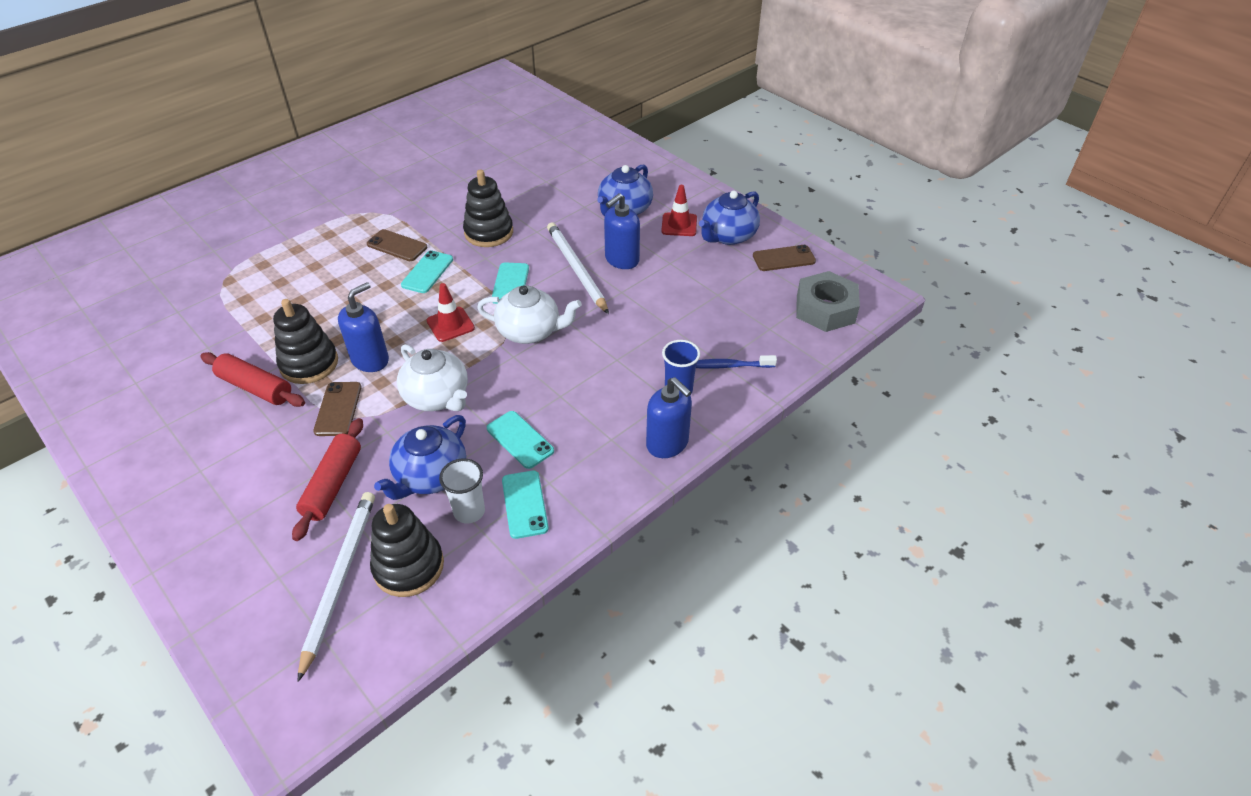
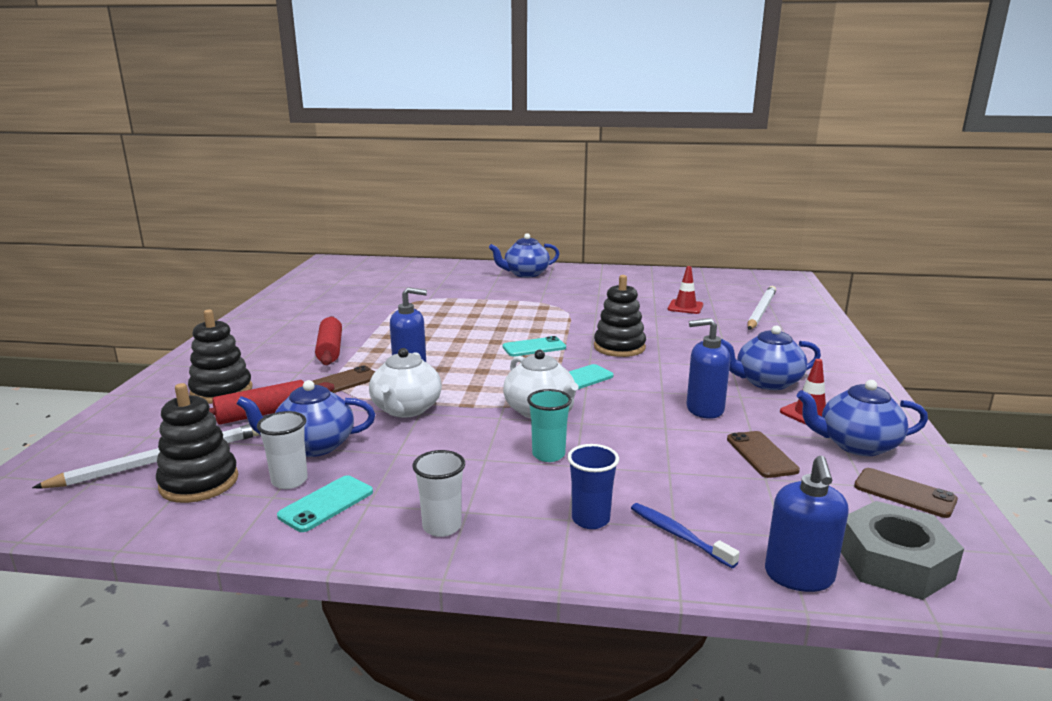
camera: 50 degrees right, 25 degrees down
black stacking toy [273,299,338,384] -> black stacking toy moved to [188,309,252,404]
brown phone [367,229,427,261] -> brown phone moved to [727,431,800,478]
red traffic cone [427,283,475,342] -> red traffic cone moved to [668,266,703,314]
turquoise phone [487,411,554,469] -> none
white pencil [547,222,609,314] -> white pencil moved to [748,286,776,330]
blue soap dispenser [646,377,692,458] -> blue soap dispenser moved to [765,456,849,592]
none -> white cup [412,450,465,537]
none -> blue teapot [489,233,560,278]
none -> turquoise cup [527,389,572,462]

